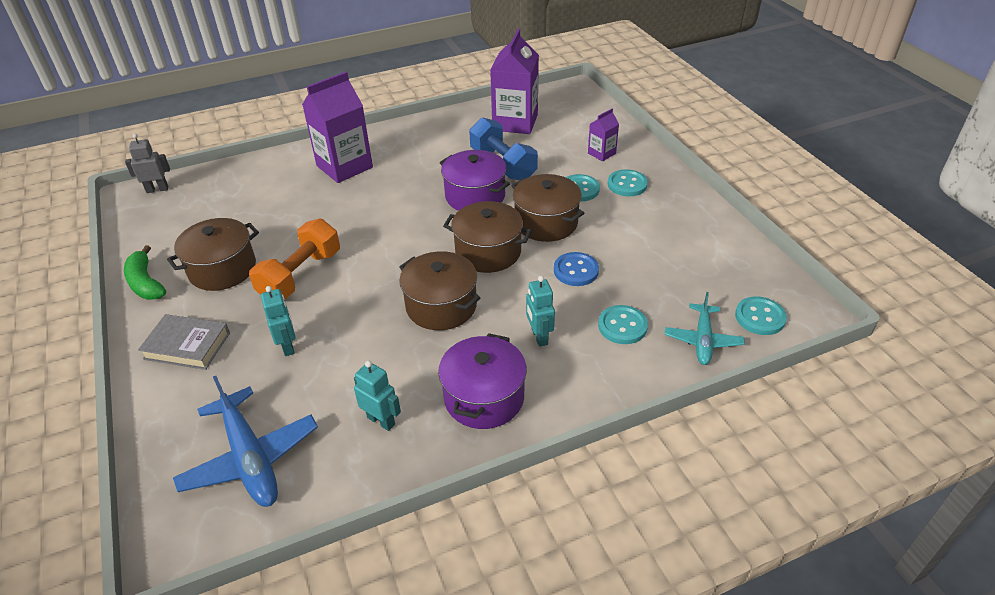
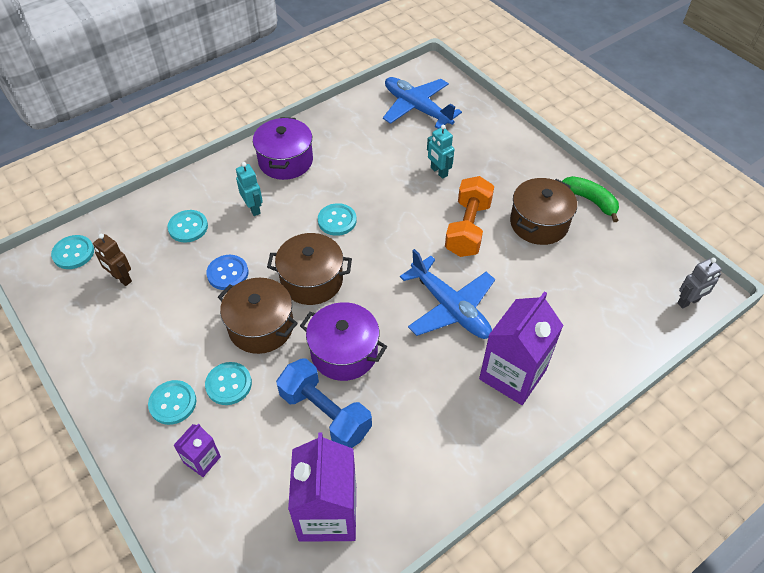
camera: 165 degrees right, 10 degrees up
grey book [138,314,230,370] -> none
turquoise robot [354,361,401,431] -> none
brown pot [399,251,480,330] -> turquoise button [318,203,357,236]
turquoise plane [665,292,745,365] -> none
none -> brown robot [93,234,132,286]
none -> blue plane [400,249,495,339]

